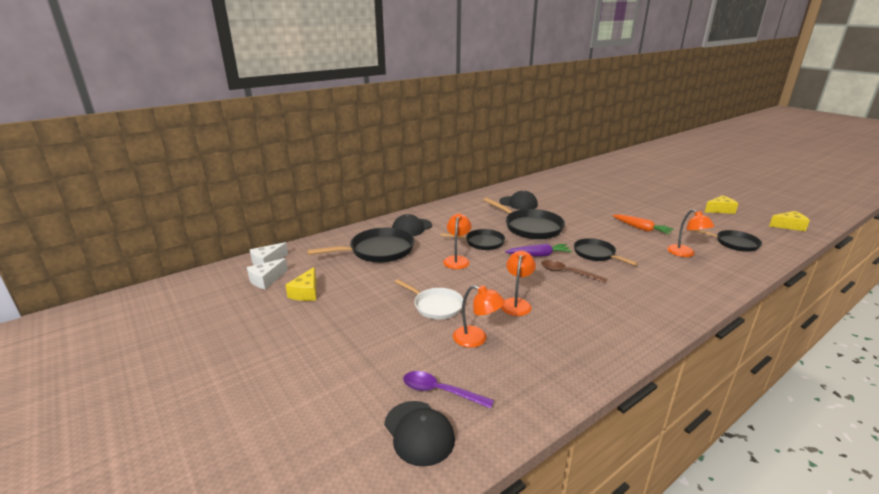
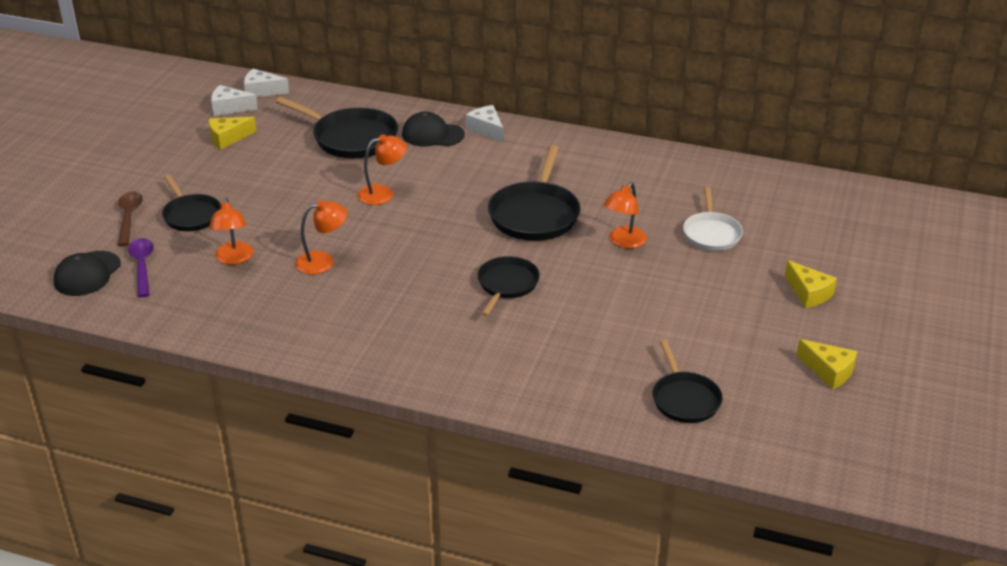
camera: 55 degrees right, 10 degrees up
white pan [395,279,463,319] -> white pan moved to [683,187,743,251]
black pan [441,229,505,250] -> black pan moved to [162,175,221,231]
black cap [499,190,538,210] -> none
purple carrot [505,243,572,257] -> none
brown spoon [541,260,607,283] -> brown spoon moved to [118,191,143,246]
orange carrot [613,214,674,235] -> none
orange lamp [667,209,715,257] -> orange lamp moved to [603,182,647,249]
yellow cheese [769,211,810,231] -> yellow cheese moved to [785,260,837,308]
none -> white cheese [466,105,503,142]

